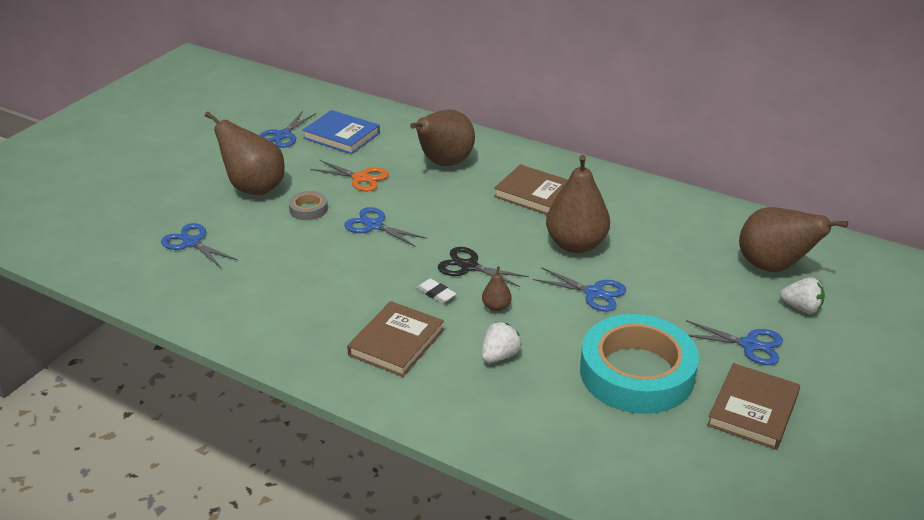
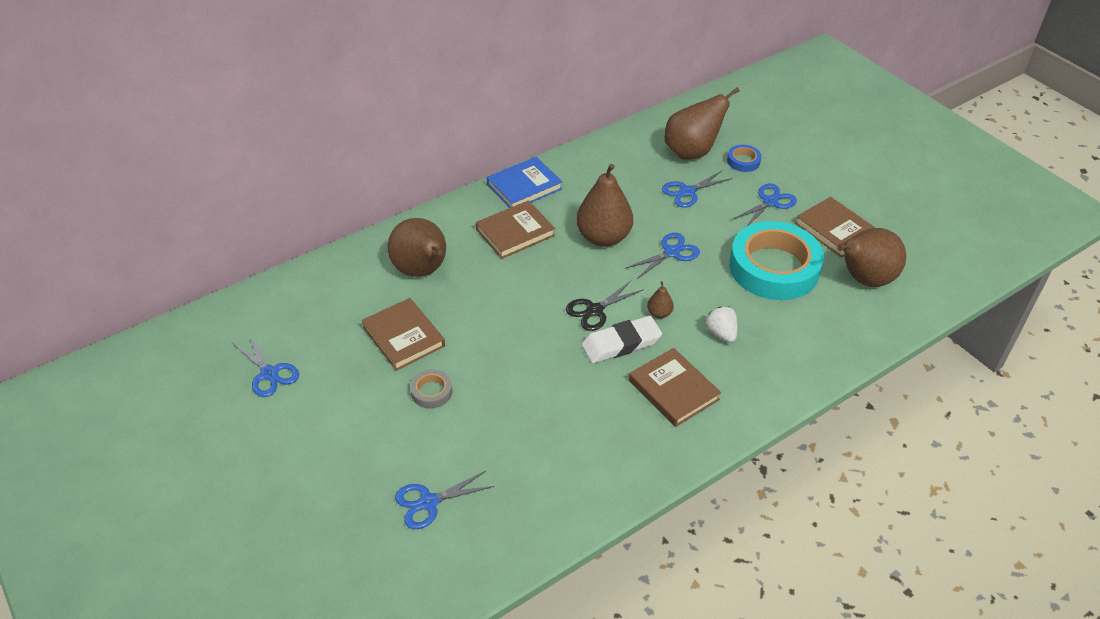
camera: 65 degrees left, 10 degrees up
brown pear [205,112,285,195] -> brown pear moved to [837,228,906,287]
blue book [302,110,380,154] -> blue book moved to [487,157,562,208]
orange scissors [310,160,389,191] -> brown book [362,298,445,371]
blue scissors [344,207,427,247] -> blue scissors moved to [662,170,733,208]
white eraser [417,278,456,304] -> white eraser [582,316,662,363], size x1.95
white strawberry [780,277,825,314] -> blue tape [727,145,761,172]

